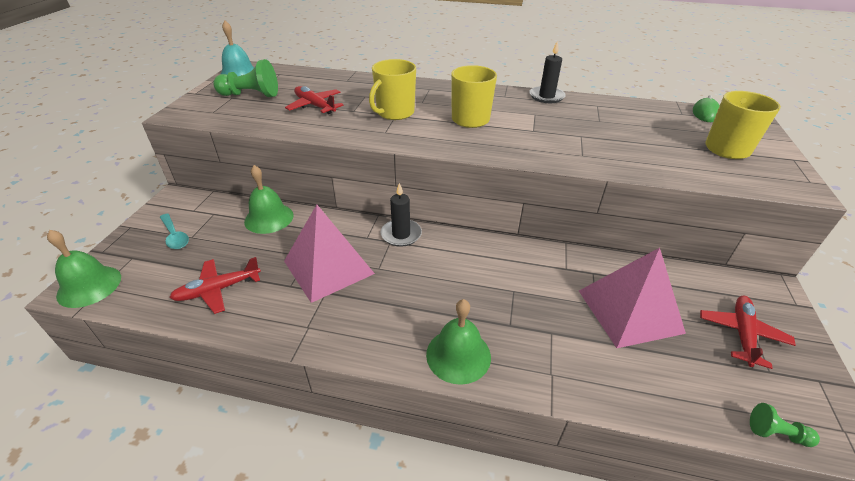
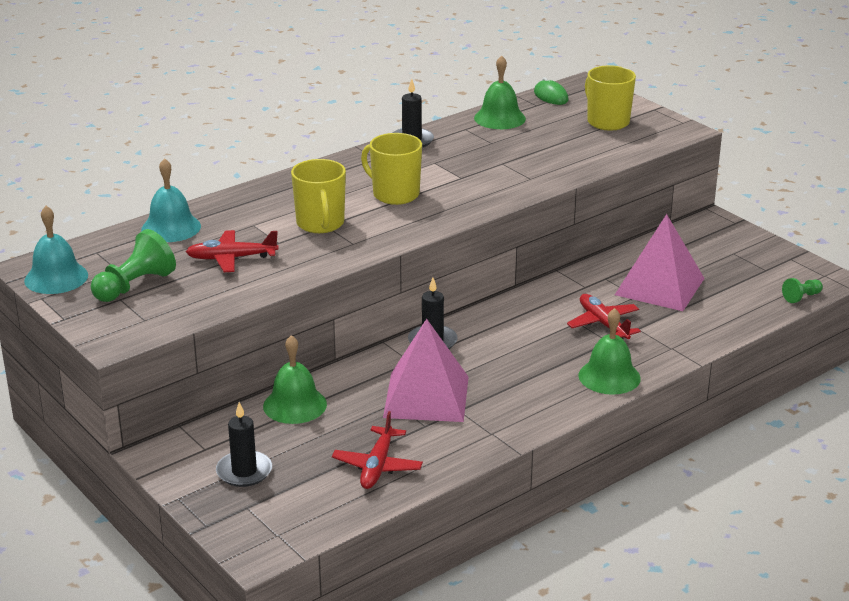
camera: 50 degrees left, 10 degrees down
green bell [47,230,121,308] -> green bell moved to [474,55,526,129]
turquoise spoon [160,214,189,249] -> black candle [216,402,272,487]
red plane [700,296,796,369] -> red plane moved to [567,294,641,339]
none -> turquoise bell [141,158,201,242]

